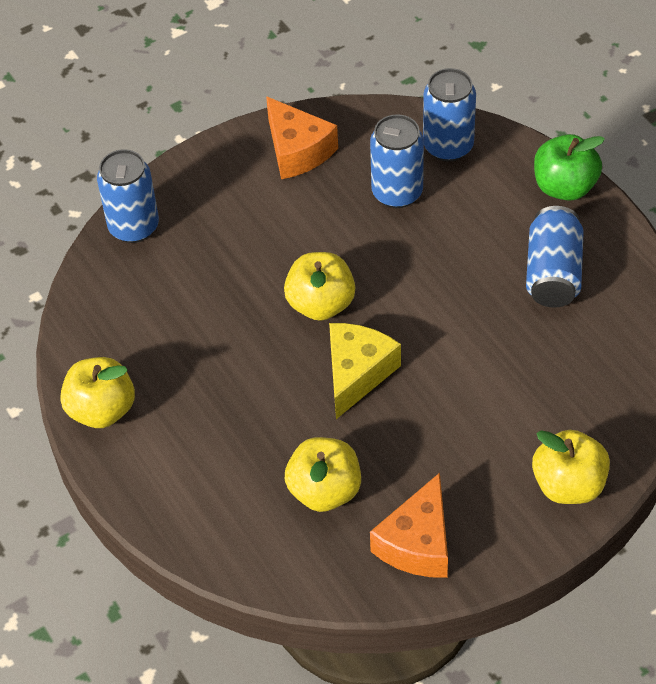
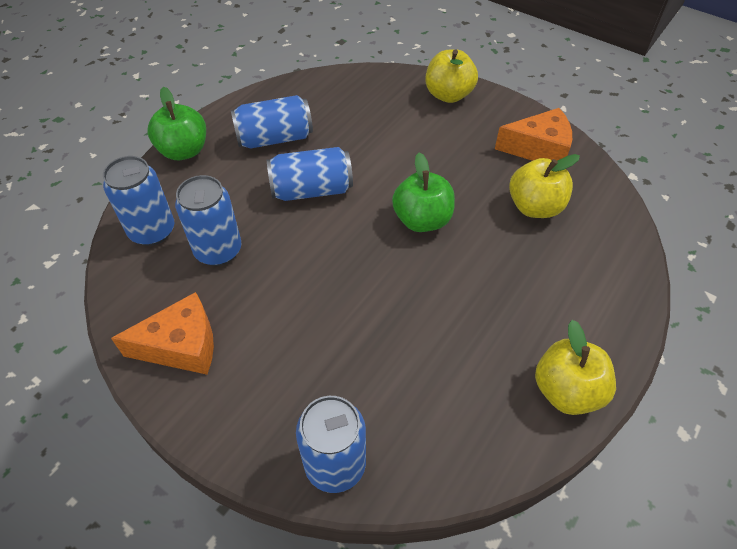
camera: 115 degrees left, 0 degrees up
orange cheese [266,96,338,179] -> orange cheese turned 45 degrees clockwise [111,292,214,375]
yellow apple [284,252,355,321] -> none
yellow cheese [329,323,401,419] -> green apple [392,152,455,232]
none -> blue can [267,147,353,201]

